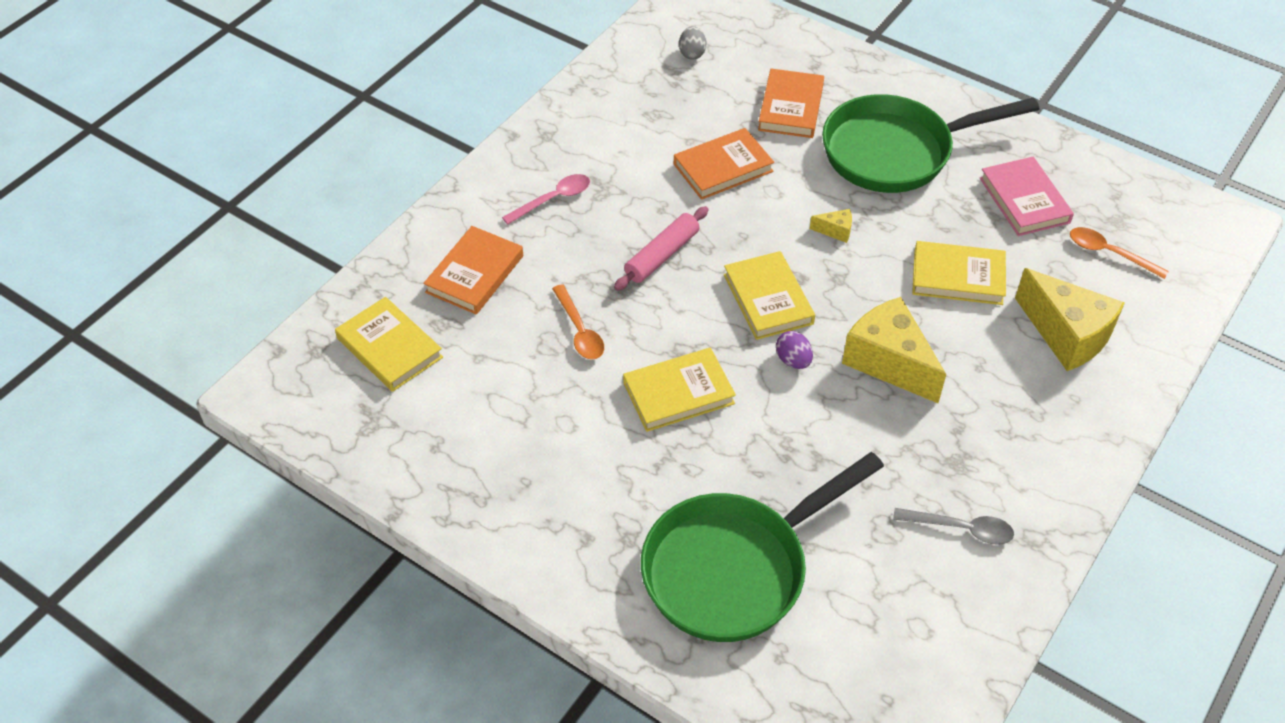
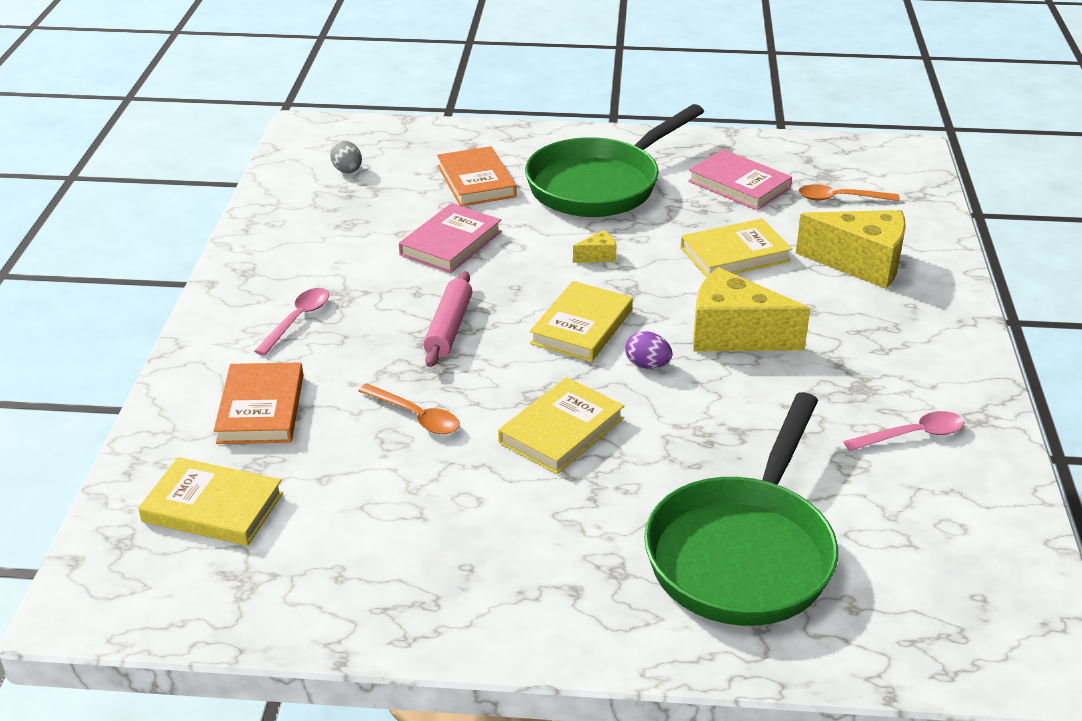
camera: 30 degrees left, 15 degrees down
orange book [674,128,774,200] -> pink book [399,203,501,273]
yellow book [724,251,815,340] -> yellow book turned 75 degrees clockwise [530,281,633,362]
grey spoon [893,508,1014,545] -> pink spoon [843,411,964,451]

